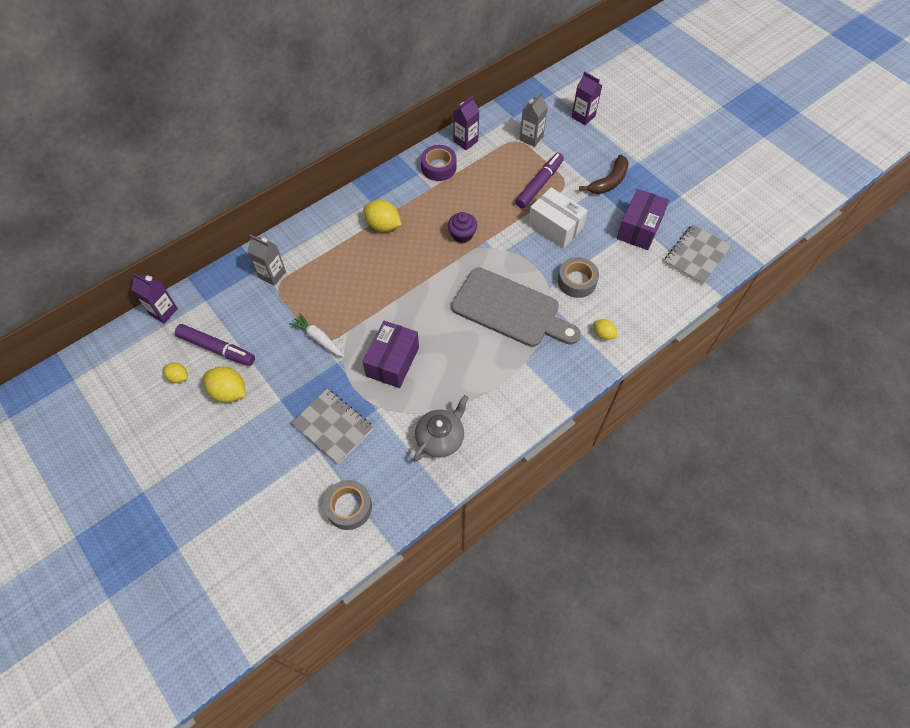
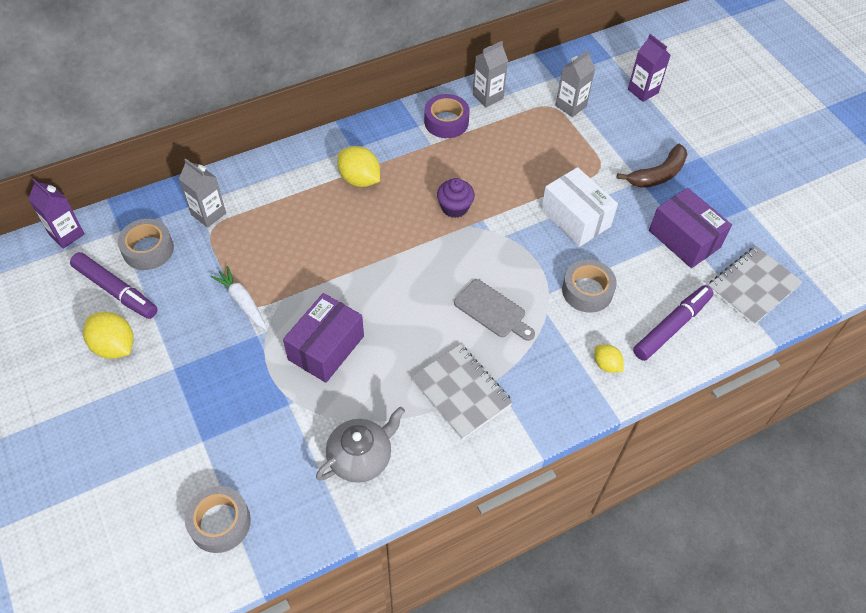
camera: 10 degrees right, 5 degrees down
yellow lemon [163,363,188,383] -> none
grey notebook [292,389,374,464] -> grey notebook moved to [411,344,513,440]
grey cutting board [451,267,581,347] -> grey cutting board [454,279,535,341], size x0.52
purple carton [453,96,479,150] -> grey carton [473,41,508,107]
purple marker [515,153,564,208] -> purple marker moved to [633,285,714,361]
purple box [617,189,669,250] -> purple box turned 75 degrees counterclockwise [649,188,732,268]
none -> grey tape [118,219,174,270]

